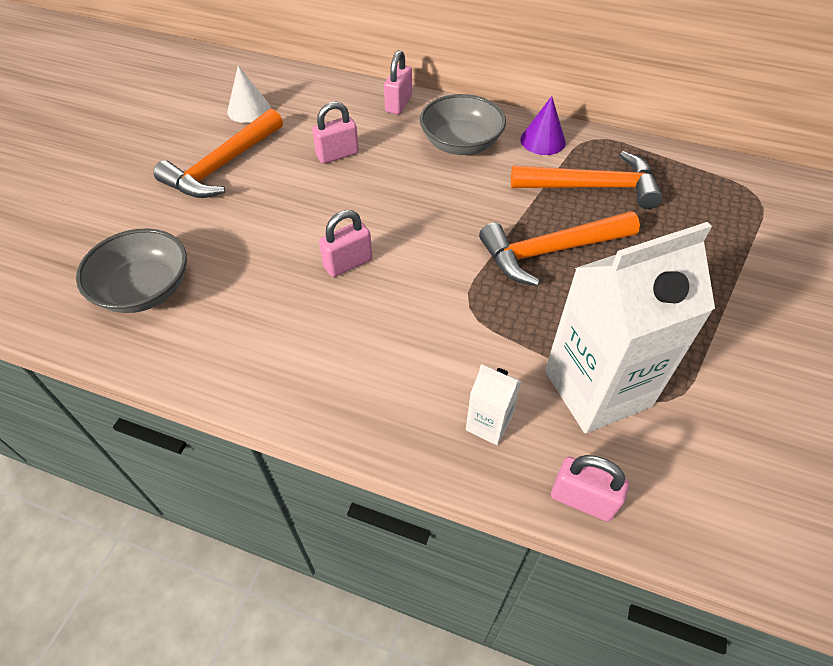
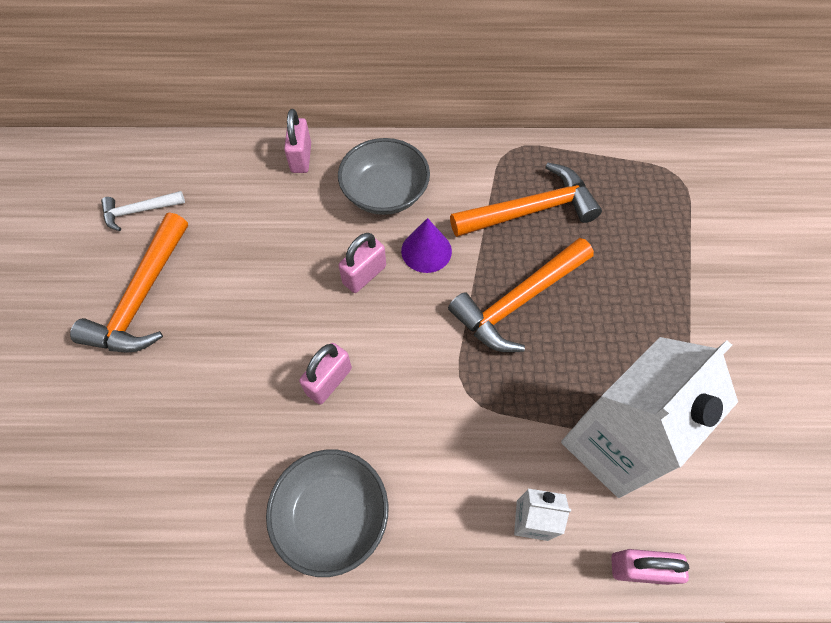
camera: 20 degrees left, 10 degrees up
grey bowl [76,229,187,313] -> grey bowl moved to [266,450,389,577]
white cone [227,66,271,123] -> white hammer [101,191,185,231]
pink padlock [312,101,359,164] -> pink padlock moved to [338,233,386,293]
purple cone [520,96,566,155] -> purple cone moved to [401,218,452,273]

